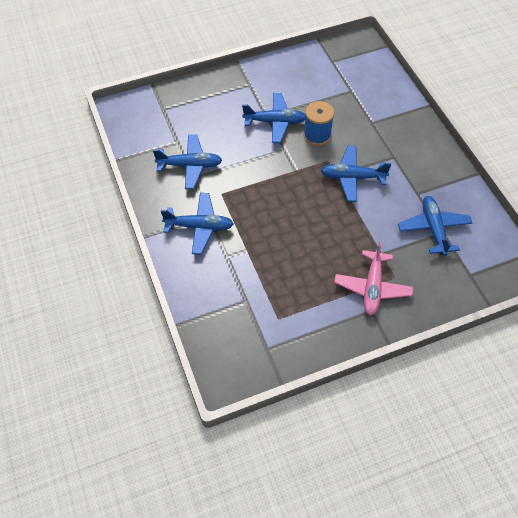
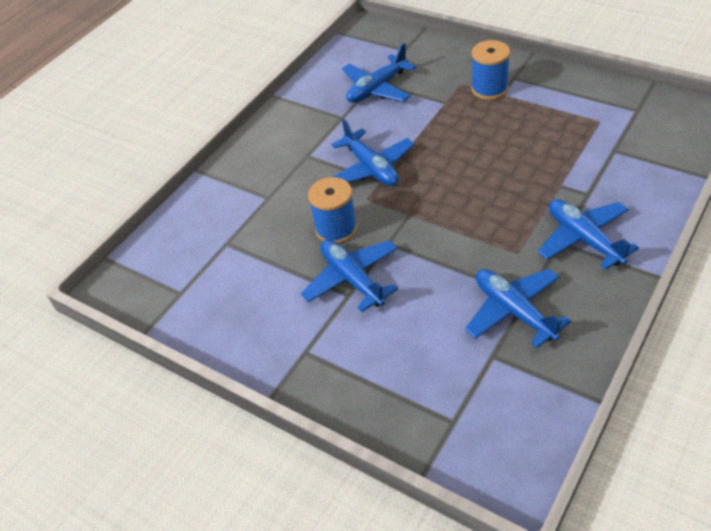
camera: 120 degrees left, 10 degrees down
pink plane [334,241,413,315] -> blue spool [471,40,510,100]

